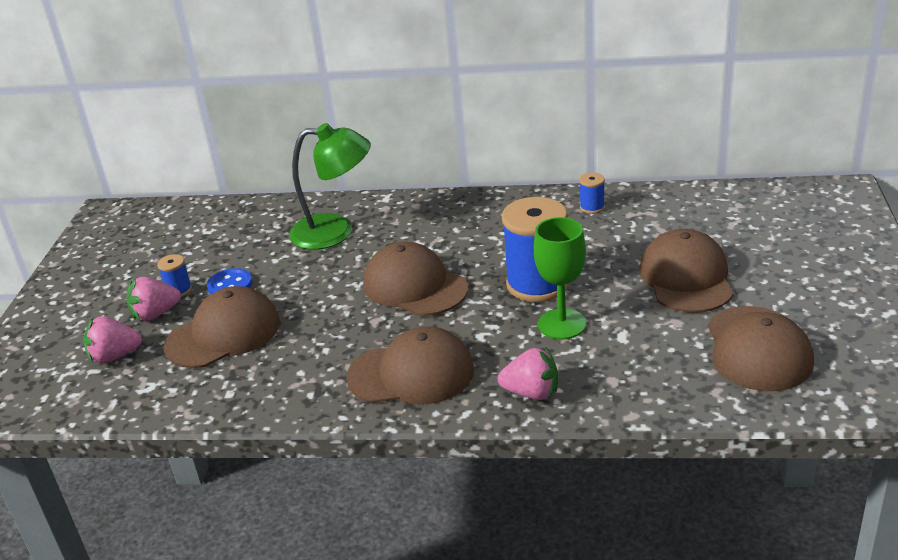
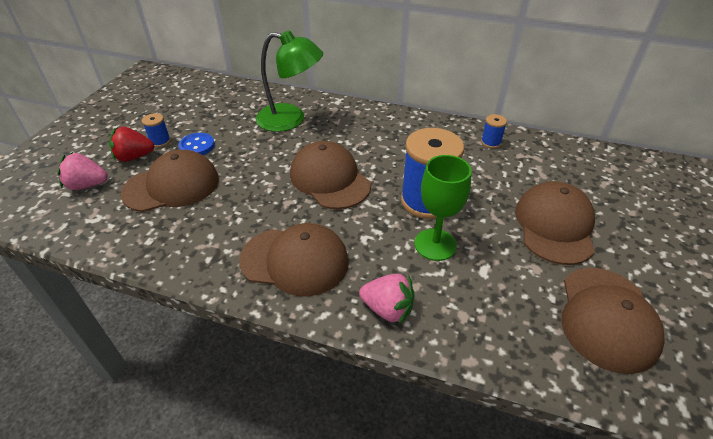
camera: 10 degrees right, 10 degrees up
pink strawberry [127,277,181,321] -> red strawberry [109,127,155,162]

